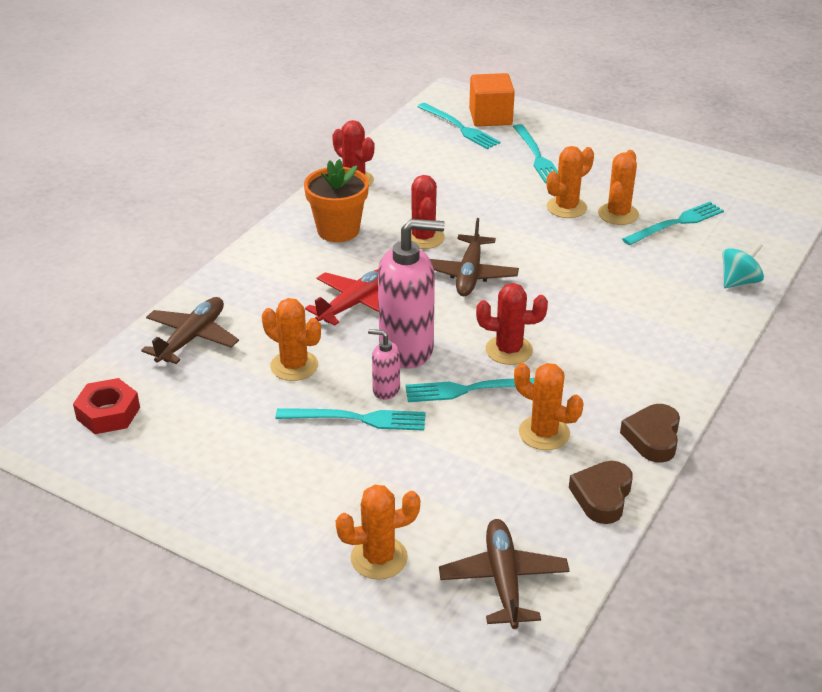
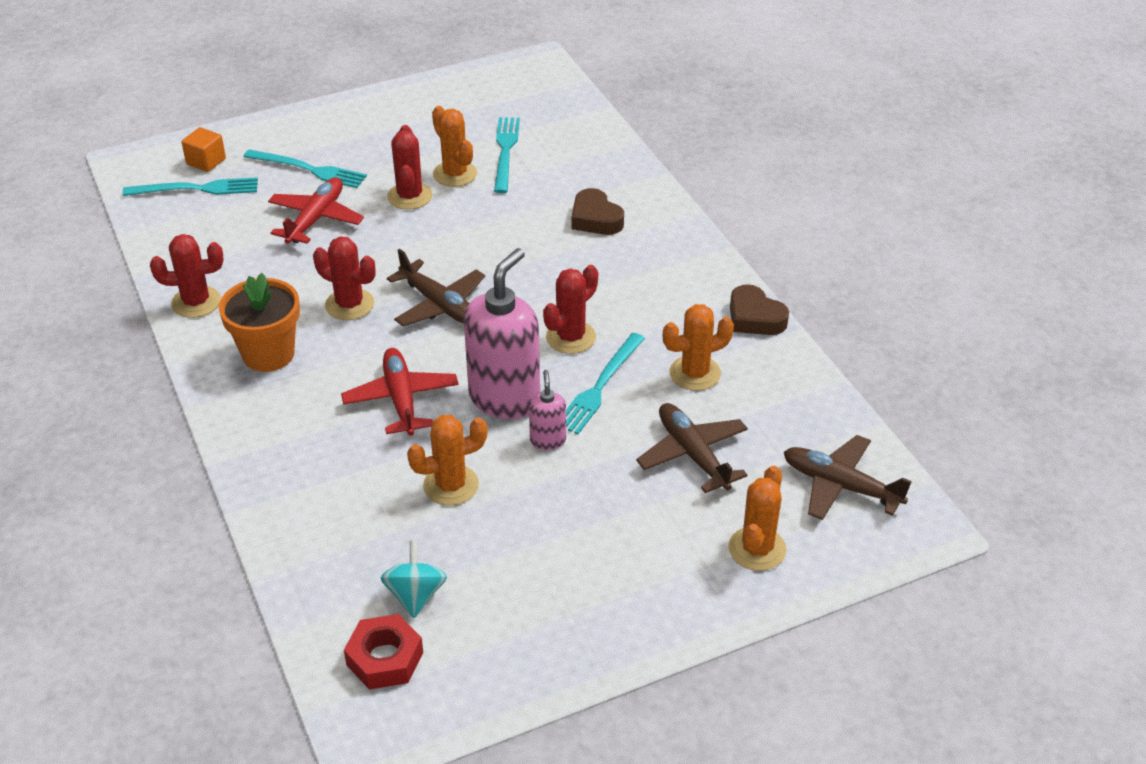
camera: 55 degrees left, 5 degrees up
brown plane [141,297,239,364] -> brown plane moved to [636,403,748,493]
turquoise fork [276,408,426,431] -> none
pink soap dispenser [368,329,400,400] -> pink soap dispenser turned 120 degrees clockwise [529,370,566,450]
orange cube [469,73,515,127] -> orange cube [181,127,226,172], size x0.62
orange cactus [547,146,594,218] -> red cactus [387,125,432,210]
brown heart [569,461,633,524] -> brown heart moved to [571,188,624,235]
turquoise spinning top [722,242,764,288] -> turquoise spinning top moved to [381,540,447,618]
none -> red plane [268,177,364,244]

